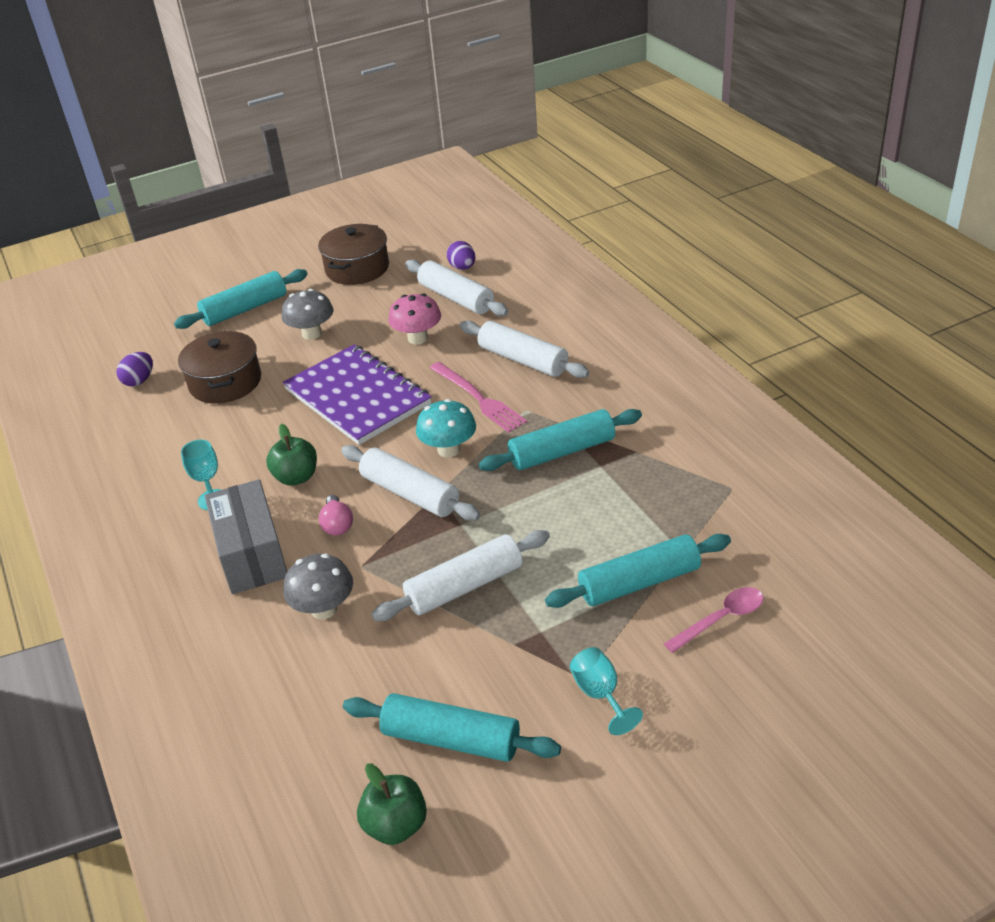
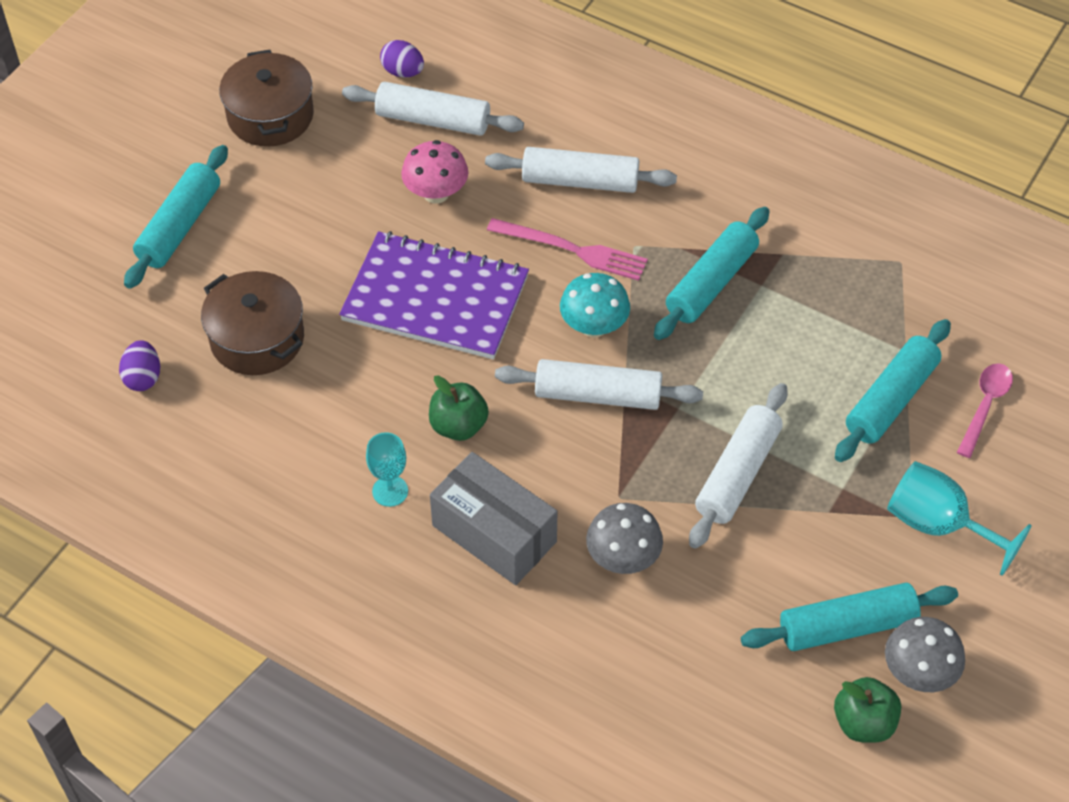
camera: 35 degrees left, 15 degrees up
grey mushroom [282,289,333,340] -> grey mushroom moved to [885,617,965,692]
pink light bulb [319,495,353,536] -> none
turquoise goblet [570,647,643,735] -> turquoise goblet [887,461,1032,576], size x1.57

